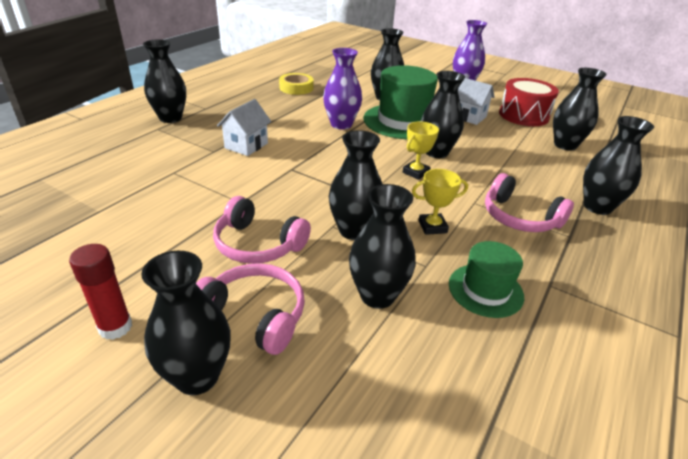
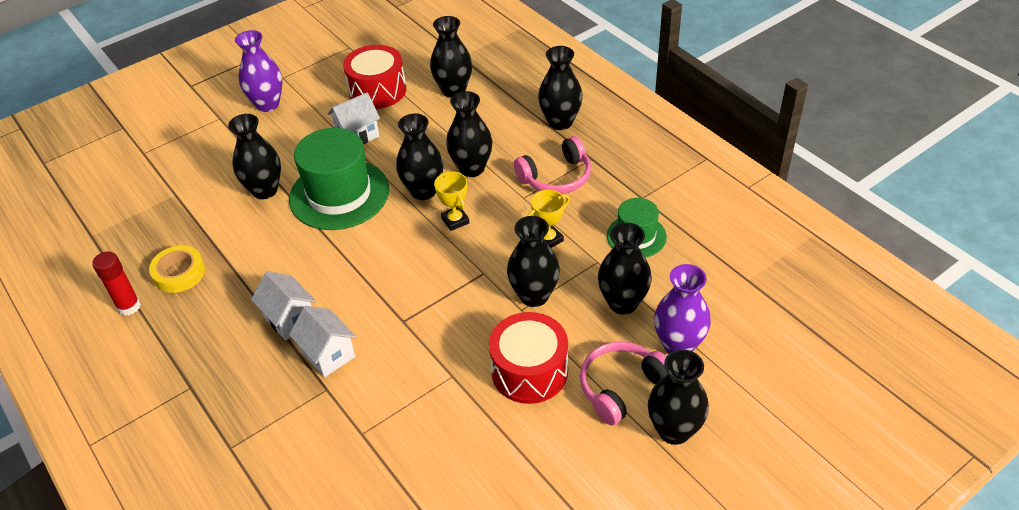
camera: 65 degrees left, 10 degrees up
red glue stick [69,244,132,340] -> red glue stick moved to [92,252,141,316]
black vase [143,39,186,123] -> black vase moved to [446,91,492,177]
pink headphones [213,196,311,264] -> red drum [489,312,568,404]
purple vase [323,48,362,130] -> purple vase moved to [654,264,711,354]
yellow trophy [412,169,468,235] -> yellow trophy turned 45 degrees clockwise [527,190,570,248]
none -> white house [251,271,316,341]

